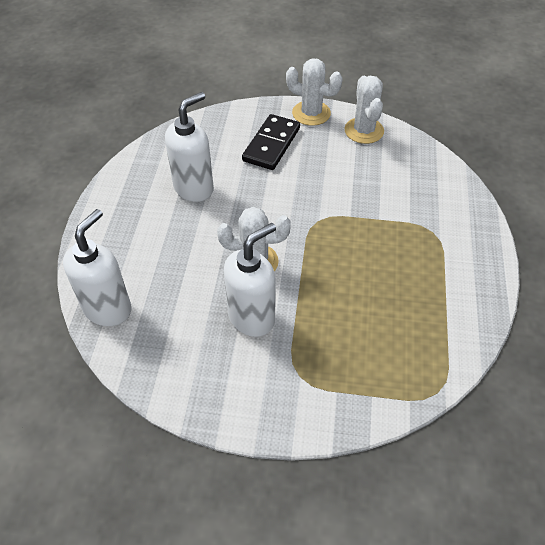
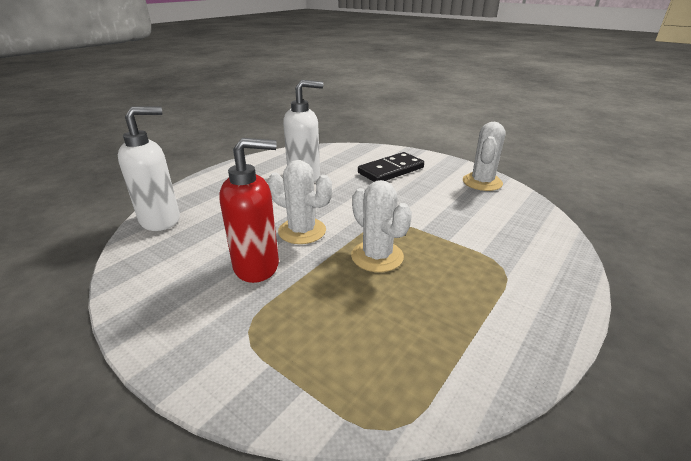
camera: 30 degrees right, 20 degrees down
white soap dispenser [224,223,276,337] -> red soap dispenser [219,138,279,283]
white cactus [286,59,343,126] -> white cactus moved to [351,180,412,272]

